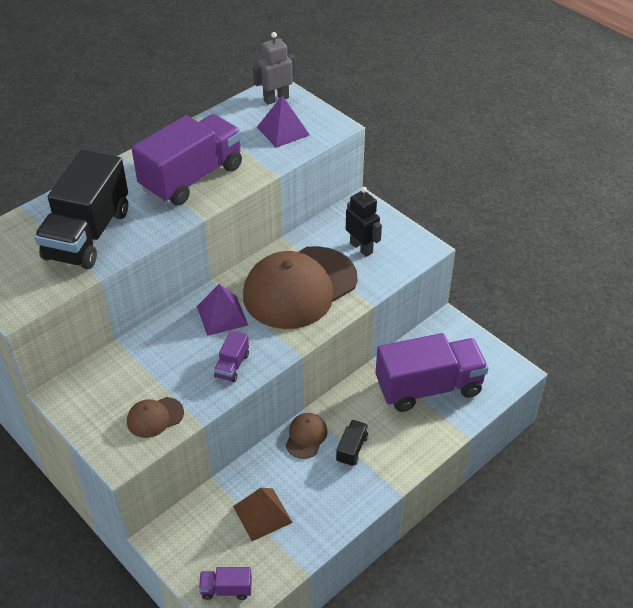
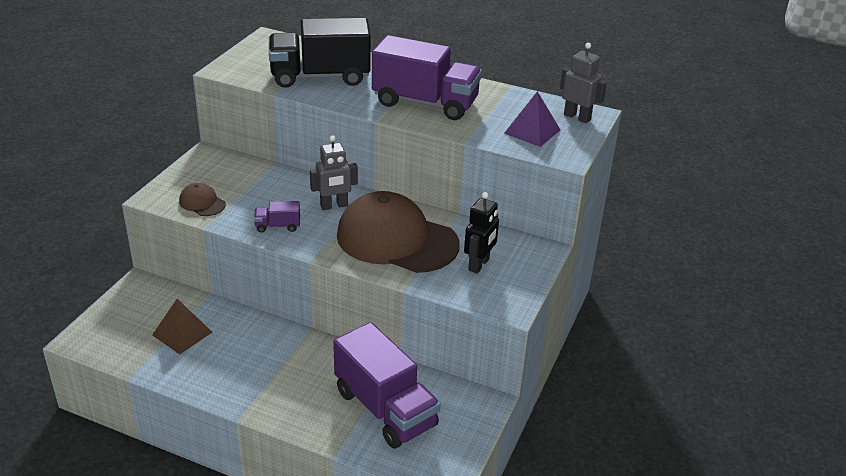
camera: 65 degrees right, 10 degrees down
purple pyramid [197,284,248,336] -> grey robot [310,136,358,210]
purple truck [199,567,252,600] -> none
brown cap [285,413,328,459] -> none
black truck [336,420,368,467] -> none

